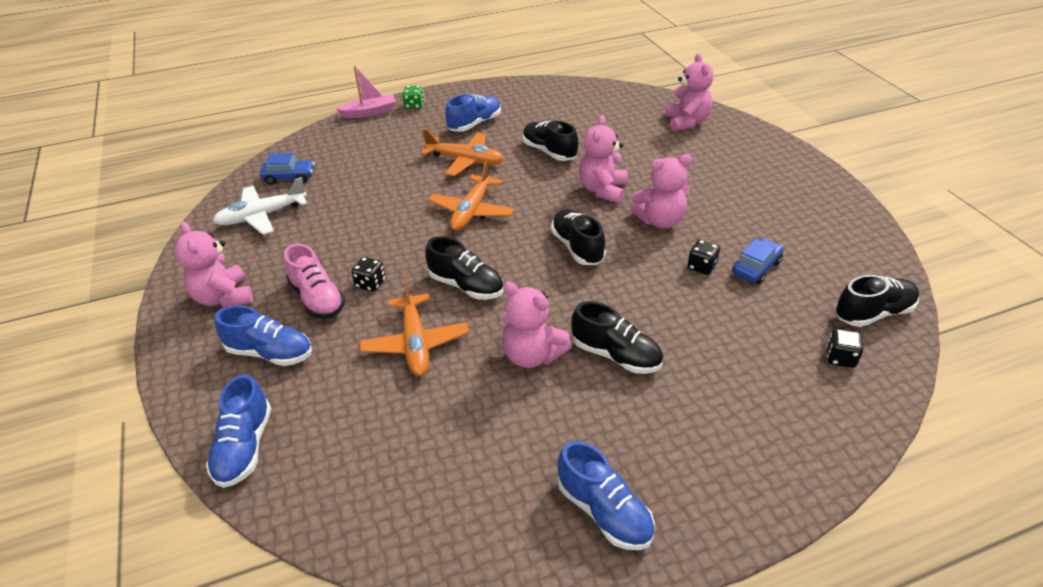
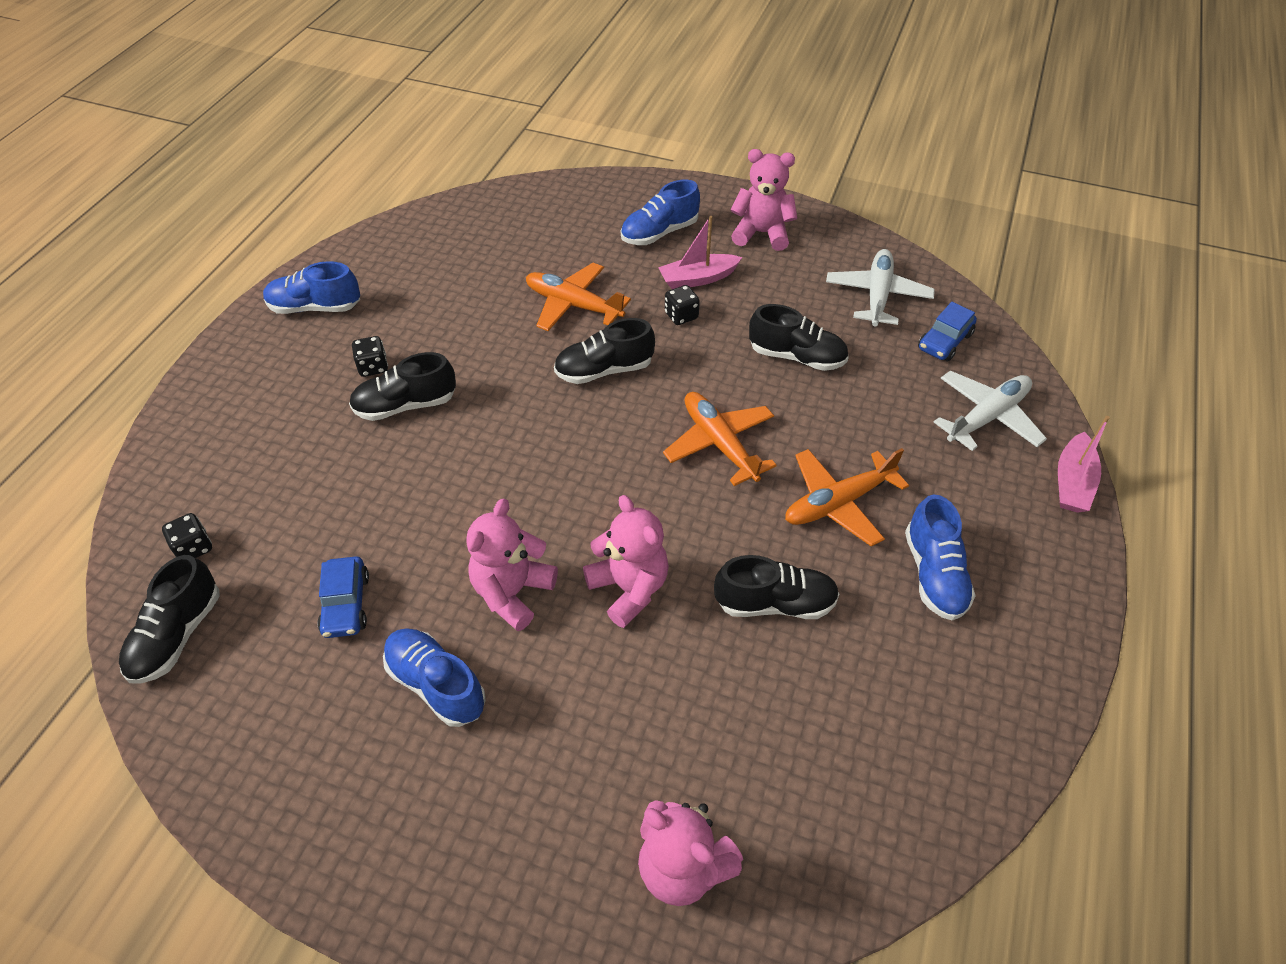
camera: 130 degrees right, 10 degrees up
blue shoe [206,374,271,488] -> blue shoe moved to [383,628,486,727]
pink shoe [284,244,345,319] -> pink boat [658,216,742,289]
green dice [402,86,424,109] -> none
pink teddy bear [502,282,572,368] -> none
black shoe [551,209,606,265] -> black shoe moved to [749,304,849,371]
black dice [687,240,720,275] -> black dice moved to [352,336,388,377]
none -> white plane [934,371,1047,451]

